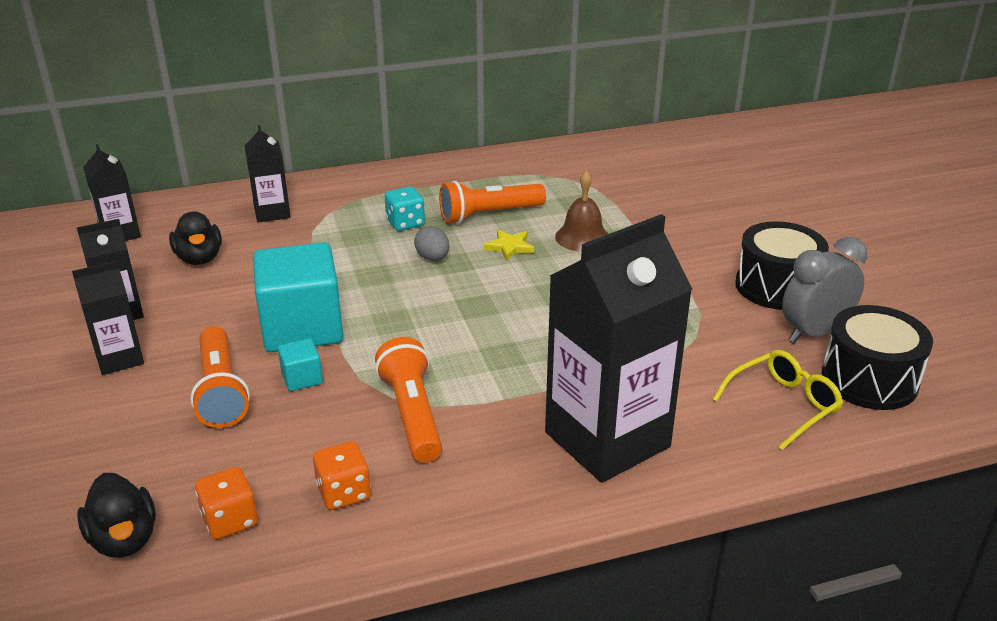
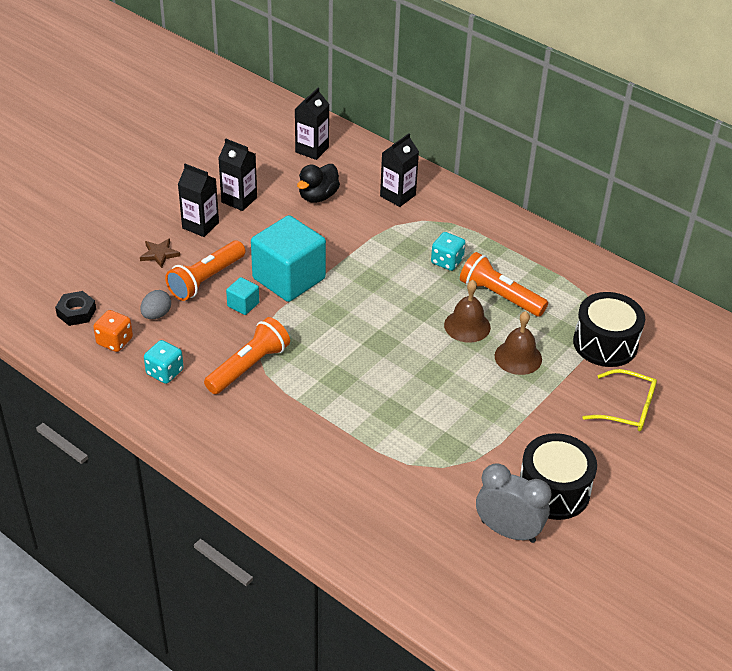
camera: 55 degrees right, 10 degrees up
black duck [77,473,156,558] -> black nut [55,291,96,326]
orange dice [313,441,371,510] -> turquoise dice [144,340,184,384]
grey egg [414,226,449,261] -> grey egg moved to [140,290,171,319]
yellow star [484,230,534,261] -> brown bell [444,280,491,343]
black carton [545,214,693,483] -> none
yellow glasses [712,350,843,450] -> yellow glasses moved to [582,369,657,431]
black drum [822,305,933,410] -> black drum moved to [573,292,645,367]
none -> brown star [140,238,180,268]

